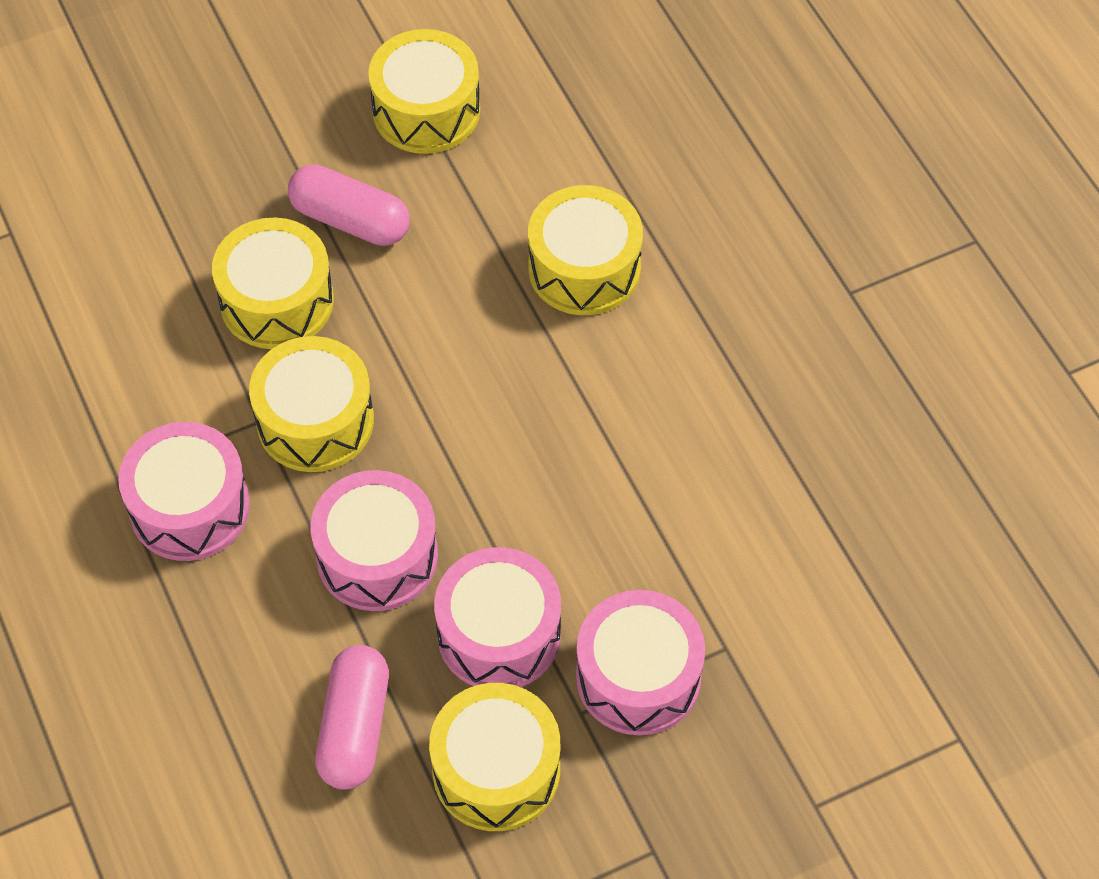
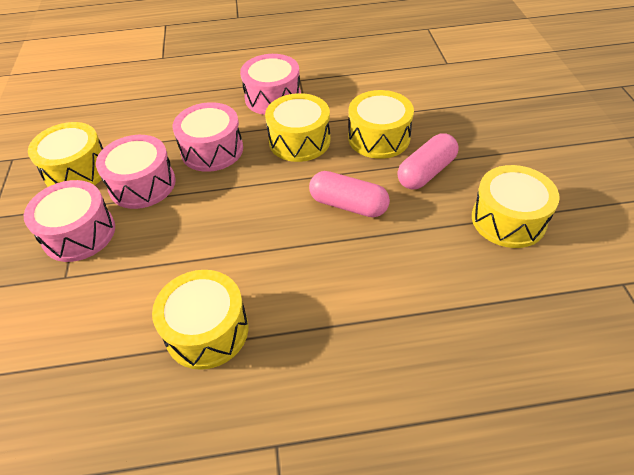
camera: 110 degrees right, 10 degrees down
pink capsule [315,645,389,790] -> pink capsule moved to [309,171,390,217]
yellow drum [528,185,643,315] -> yellow drum moved to [152,270,248,370]

